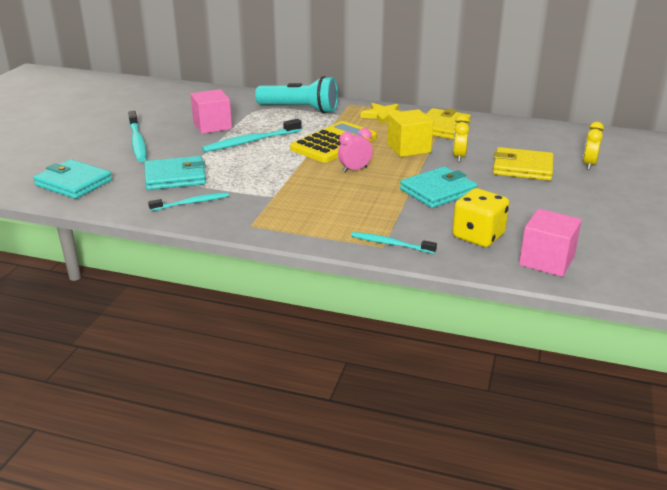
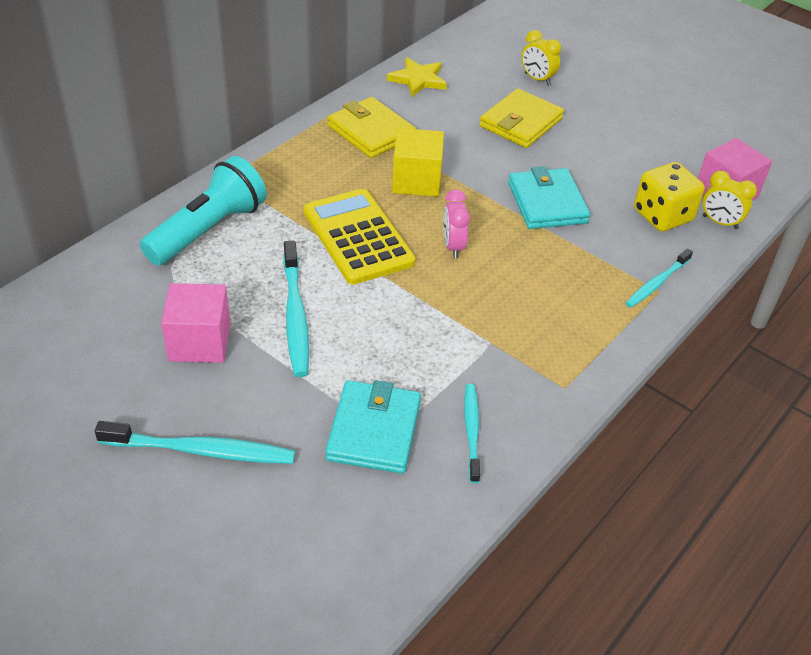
camera: 70 degrees left, 15 degrees up
turquoise wallet [33,159,112,199] -> none
yellow star [361,103,401,125] -> yellow star moved to [387,57,447,97]
yellow clock [453,115,469,162] -> yellow clock moved to [703,171,757,229]

